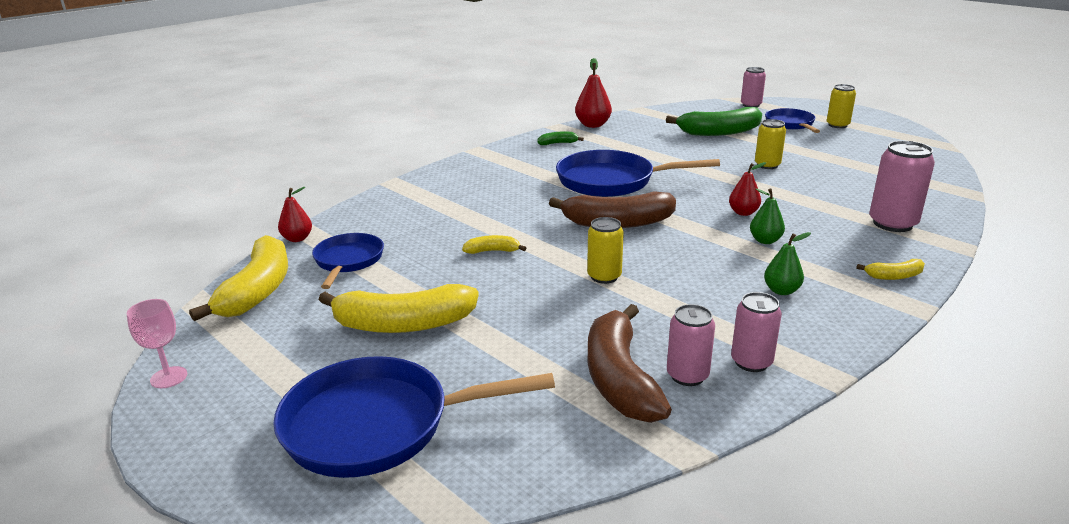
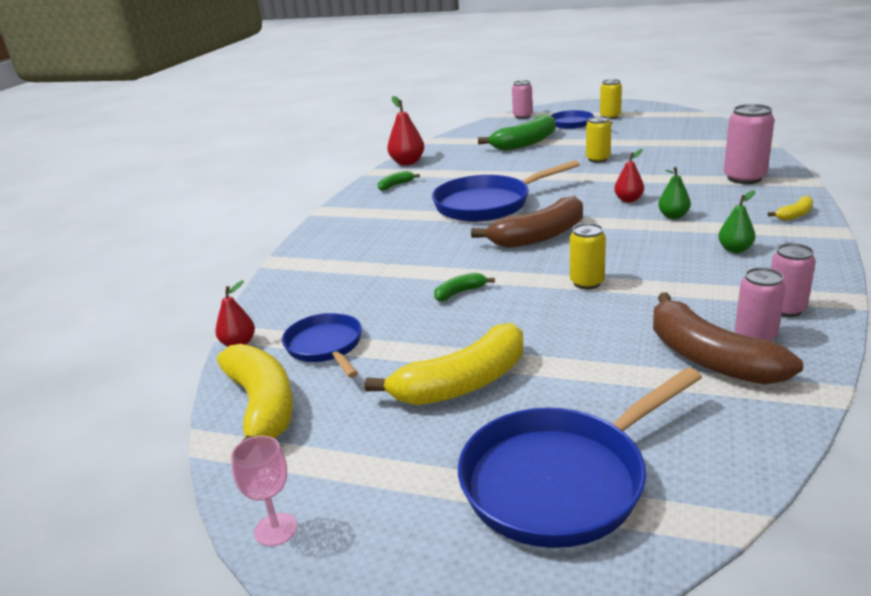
camera: 25 degrees left, 0 degrees up
yellow banana [462,235,526,254] -> green banana [434,273,495,301]

